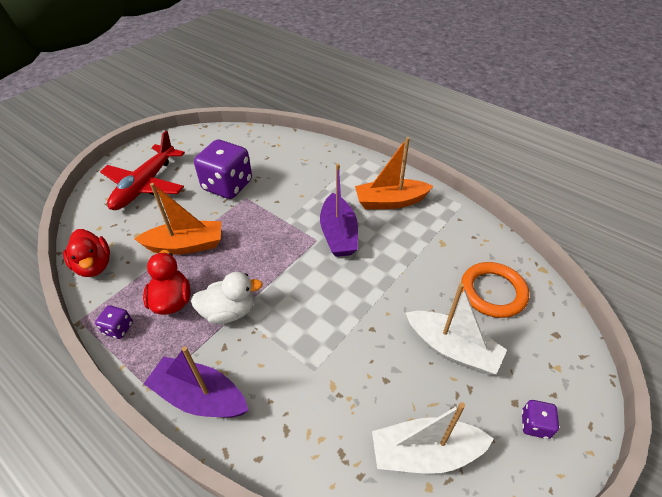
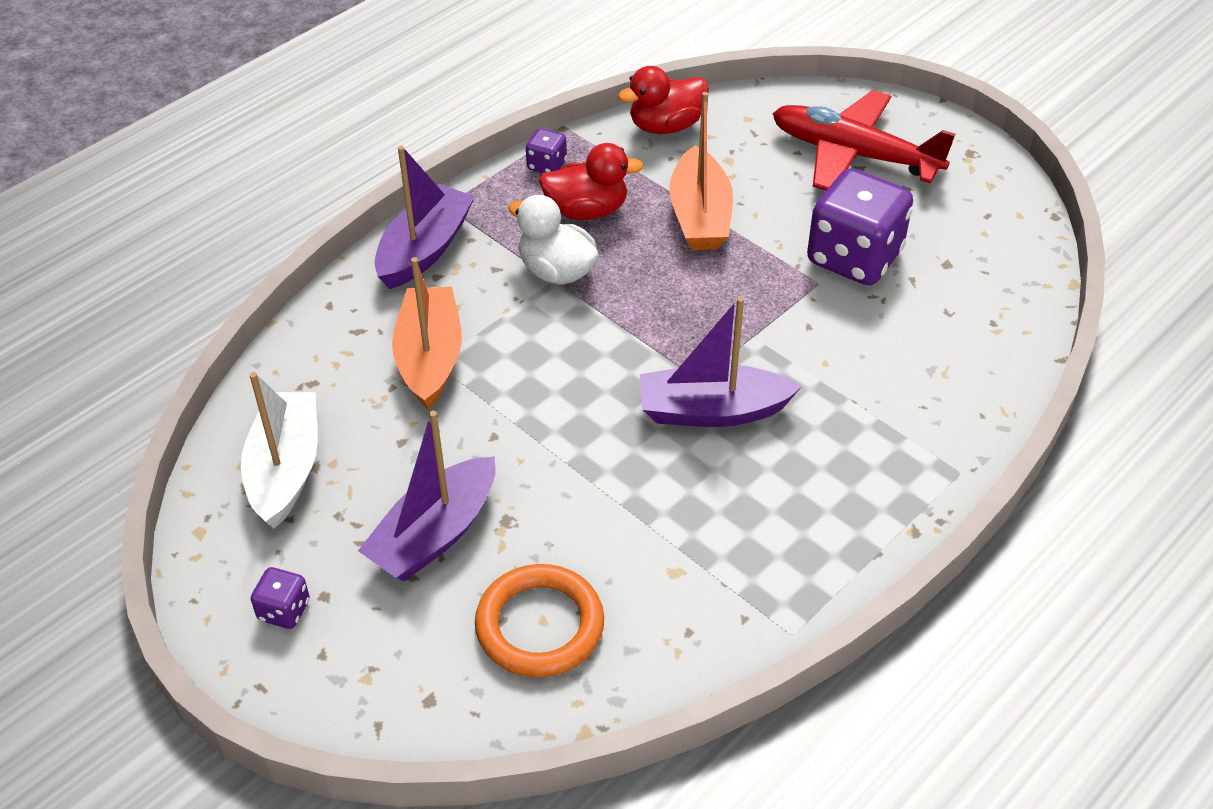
camera: 95 degrees right, 0 degrees up
white duck [191,272,263,324] -> white duck turned 135 degrees clockwise [508,195,599,285]
orange boat [355,137,433,209] -> orange boat moved to [392,257,462,409]
white boat [406,283,507,374] -> purple boat [358,411,496,581]

